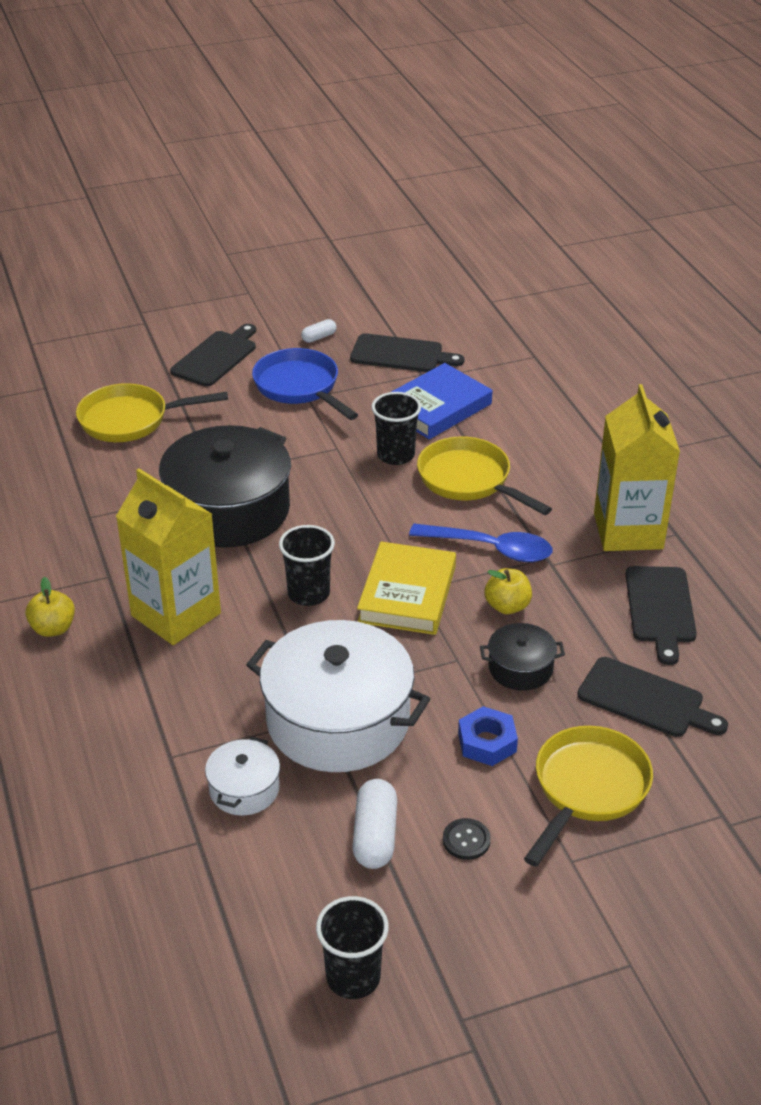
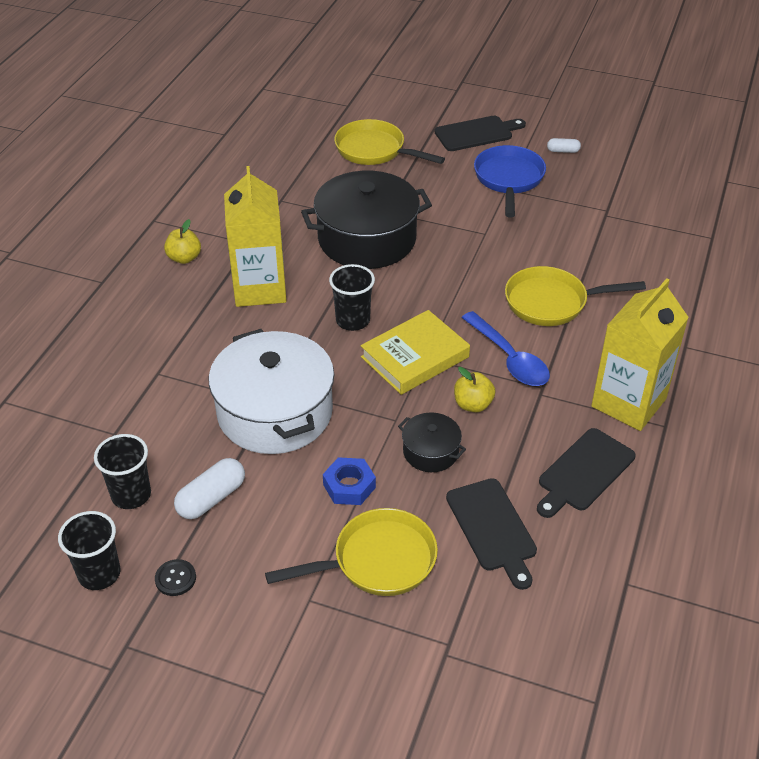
camera: 40 degrees right, 5 degrees up
white pot [205,737,280,815] -> none
black cutting board [350,333,464,372] -> none
black cup [371,392,421,465] -> black cup moved to [94,434,151,509]
blue book [391,363,492,439] -> none
yellow pan [417,436,552,515] -> yellow pan turned 90 degrees counterclockwise [505,266,646,326]
black button [443,818,491,860] -> black button moved to [155,559,196,596]

